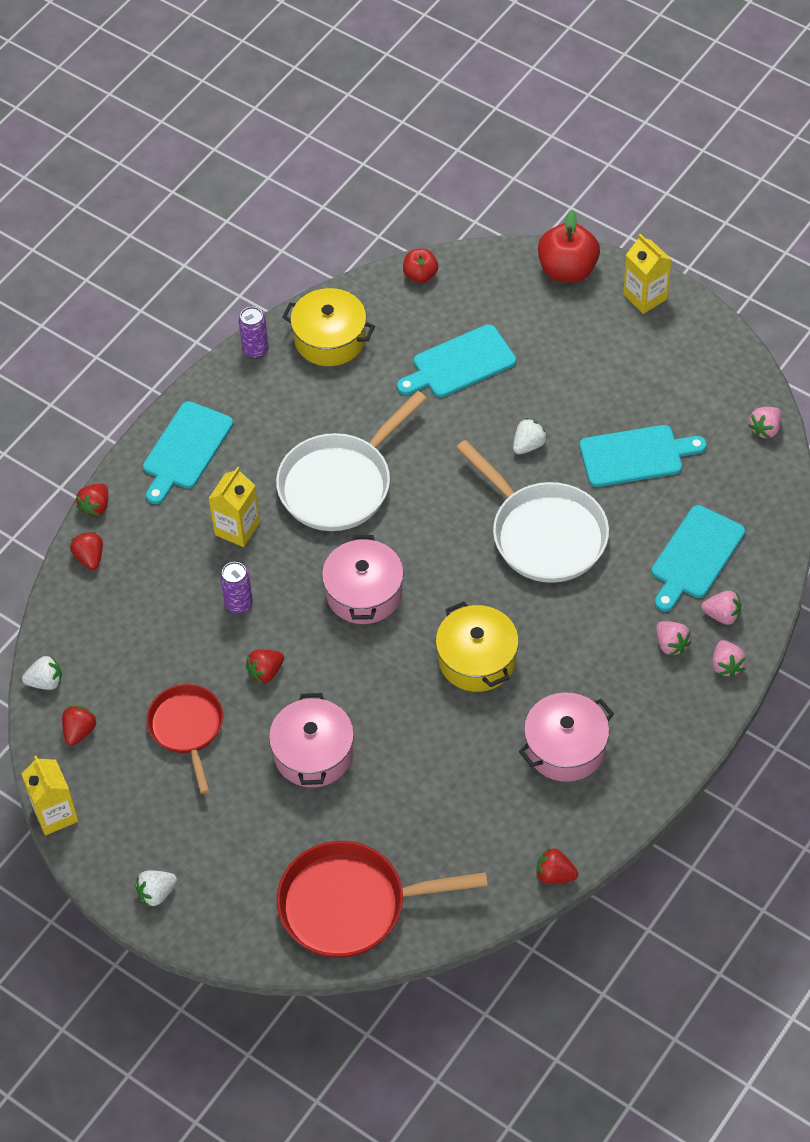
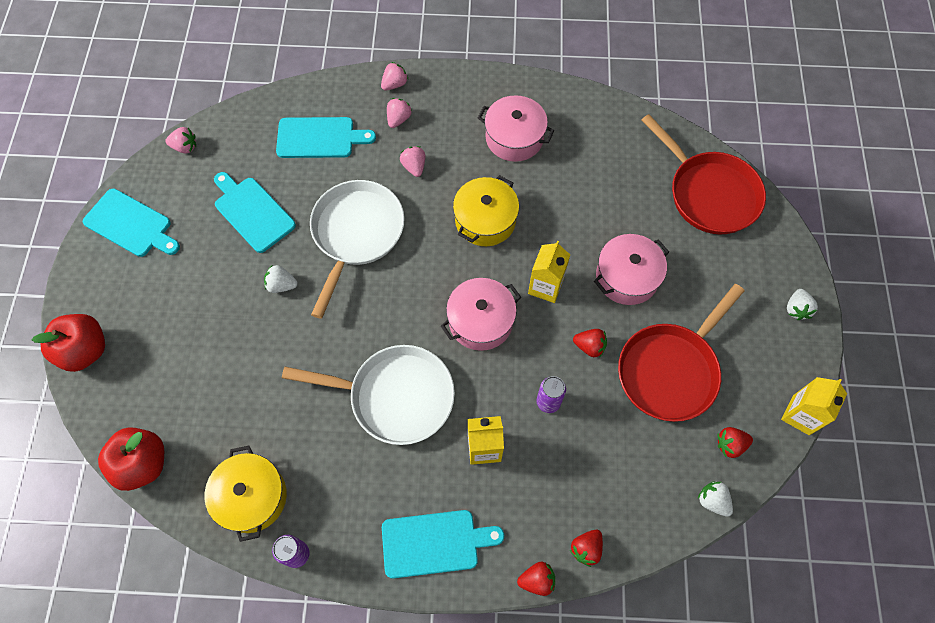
camera: 125 degrees left, 10 degrees up
white strawberry [135,870,177,907] -> white strawberry turned 75 degrees clockwise [787,289,818,320]
red pan [147,684,223,794] -> red pan [618,284,745,422], size x1.57
turquoise cutting board [397,324,516,397] -> turquoise cutting board moved to [83,189,180,257]
red apple [403,248,438,283] -> red apple [98,427,164,491], size x1.74
red strawberry [536,847,578,884] -> none
yellow carton [623,234,672,314] -> yellow carton moved to [528,241,570,303]
pink strawberry [701,591,741,625] -> pink strawberry moved to [400,146,425,177]

